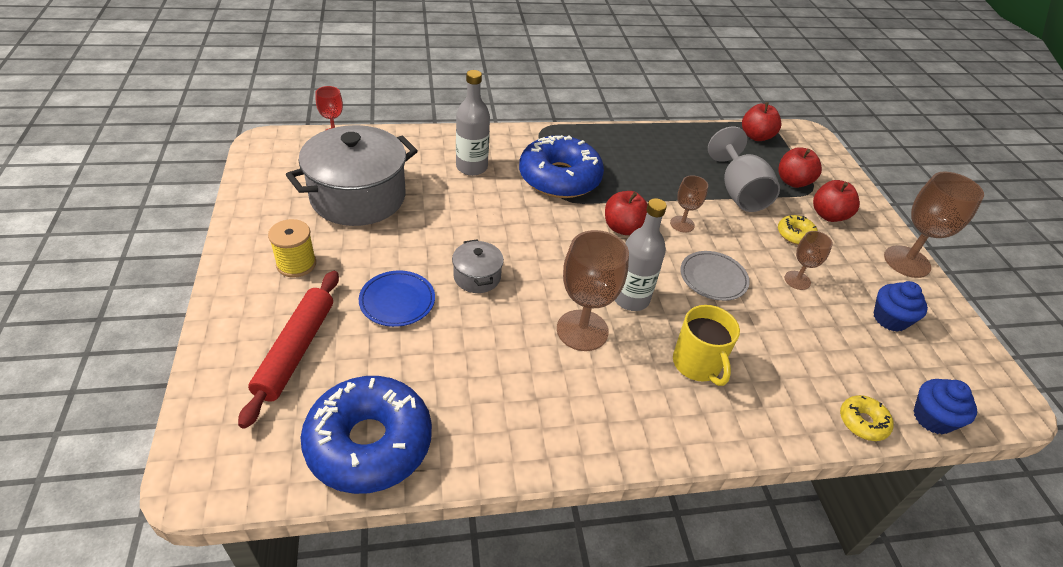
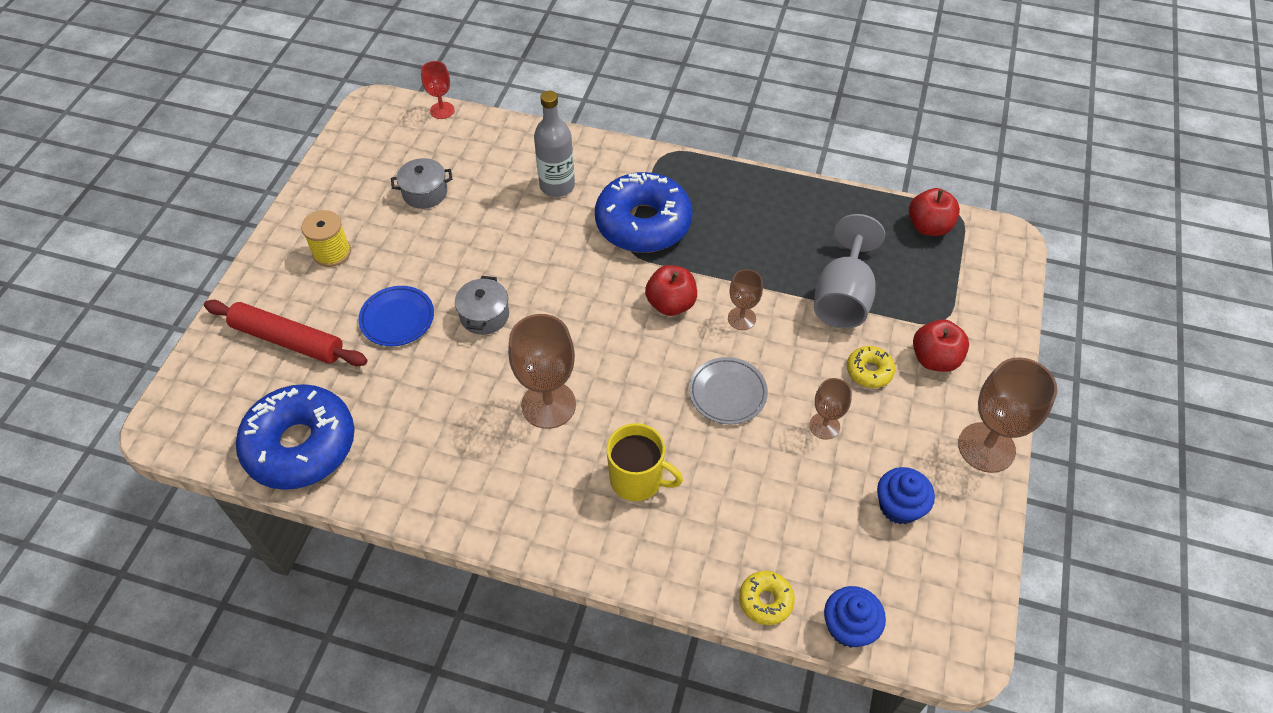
camera: 30 degrees right, 10 degrees up
red rolling pin [238,271,339,429] -> red rolling pin turned 75 degrees clockwise [204,300,367,366]
grey pot [286,125,418,226] -> grey pot [391,158,452,209], size x0.46
grey bottle [615,198,667,311] -> none
yellow mug [673,305,740,386] -> yellow mug turned 75 degrees counterclockwise [606,423,683,501]
red apple [778,147,822,188] -> none

